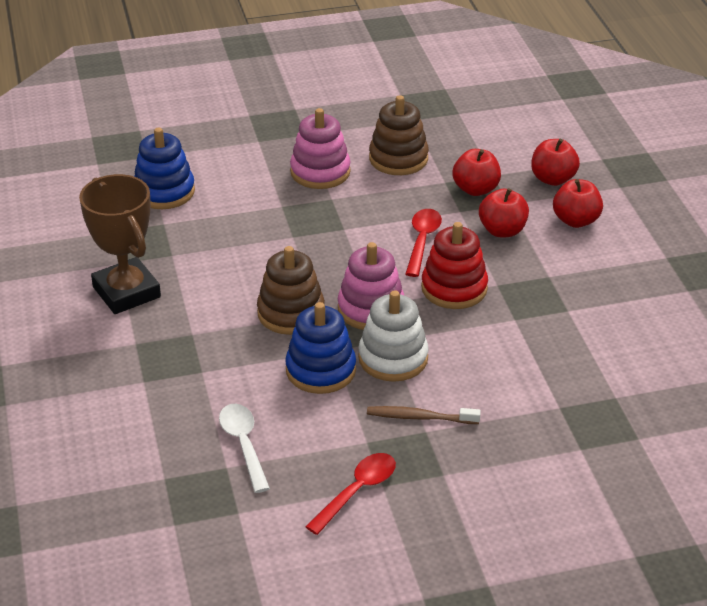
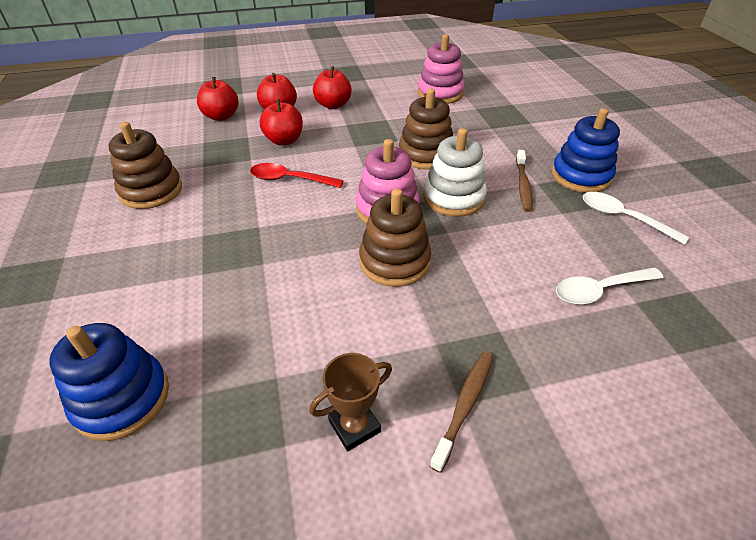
camera: 90 degrees left, 5 degrees up
brown trophy [79,174,161,314] -> brown trophy [309,353,392,451], size x0.53
blue stacking toy [285,302,356,394] -> blue stacking toy moved to [552,108,620,193]
pink stacking toy [290,108,351,189] -> pink stacking toy moved to [417,34,465,104]
red spoon [305,453,396,535] -> white spoon [583,192,689,245]
red stacking toy [421,222,488,309] -> none
red apple [452,149,501,196] -> red apple moved to [313,66,352,109]
none -> brown stacking toy [399,89,453,170]
none -> brown toothbrush [429,351,493,473]

